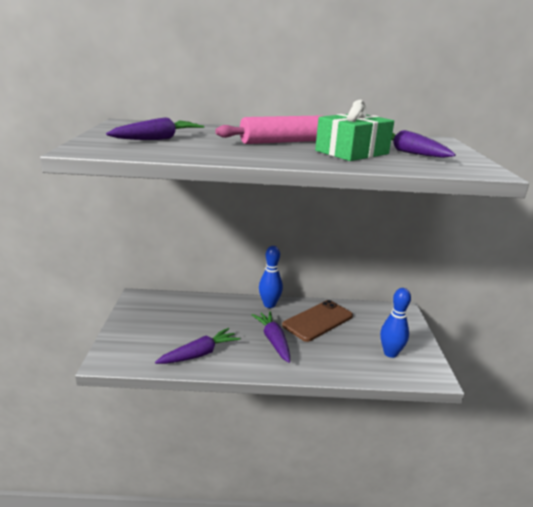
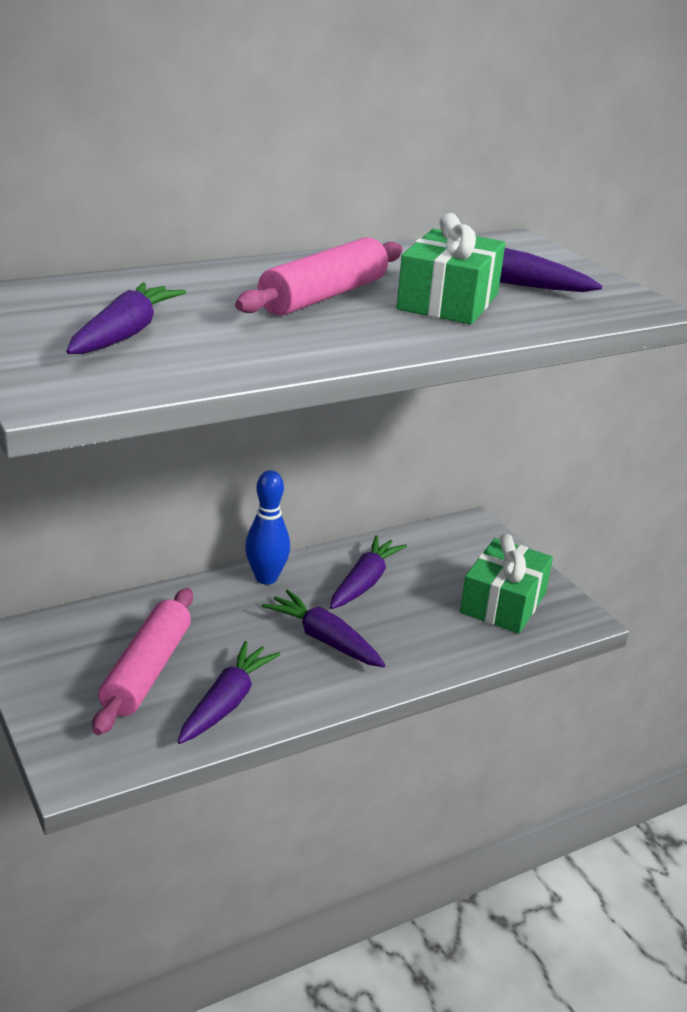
camera: 30 degrees left, 5 degrees up
brown phone [282,300,353,342] -> purple carrot [330,535,407,609]
blue bowling pin [380,288,411,358] -> green gift [460,534,553,633]
none -> pink rolling pin [92,588,193,735]

